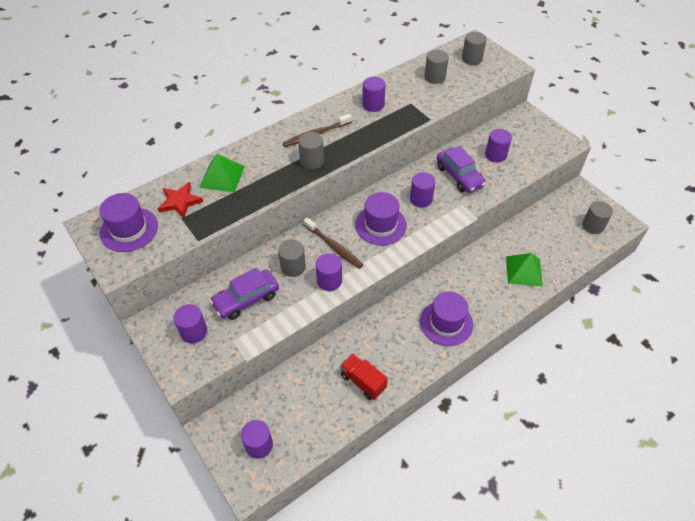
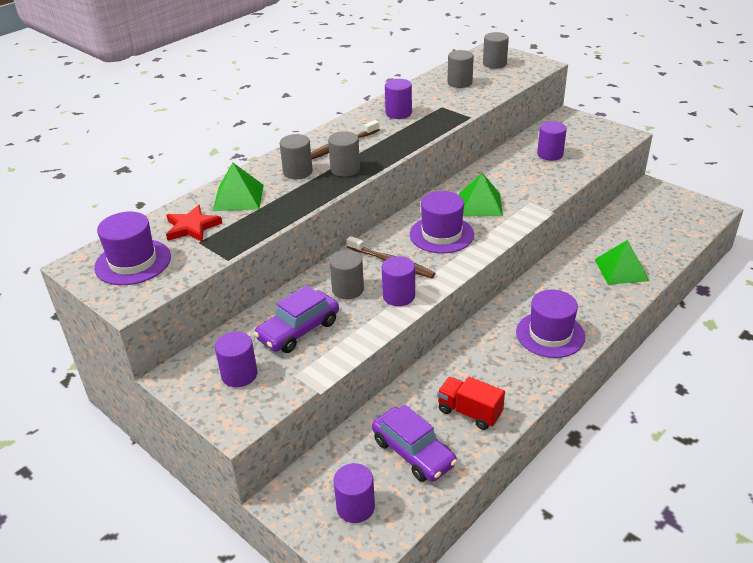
camera: 10 degrees left, 15 degrees down
purple cylinder [410,172,436,207] -> green pyramid [459,173,503,216]
purple car [437,146,486,193] -> purple car moved to [372,405,457,482]
grey cylinder [582,201,613,234] -> grey cylinder moved to [280,134,313,179]

